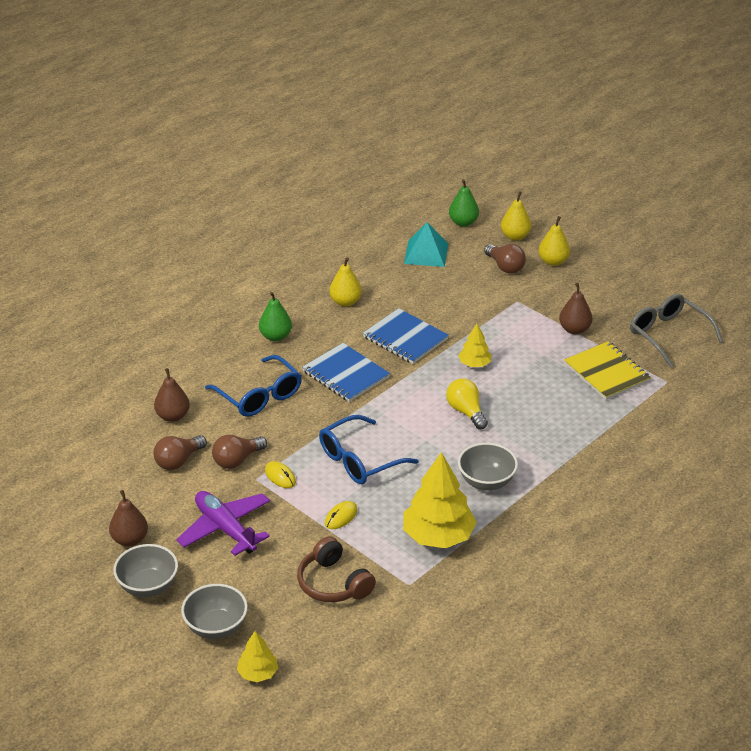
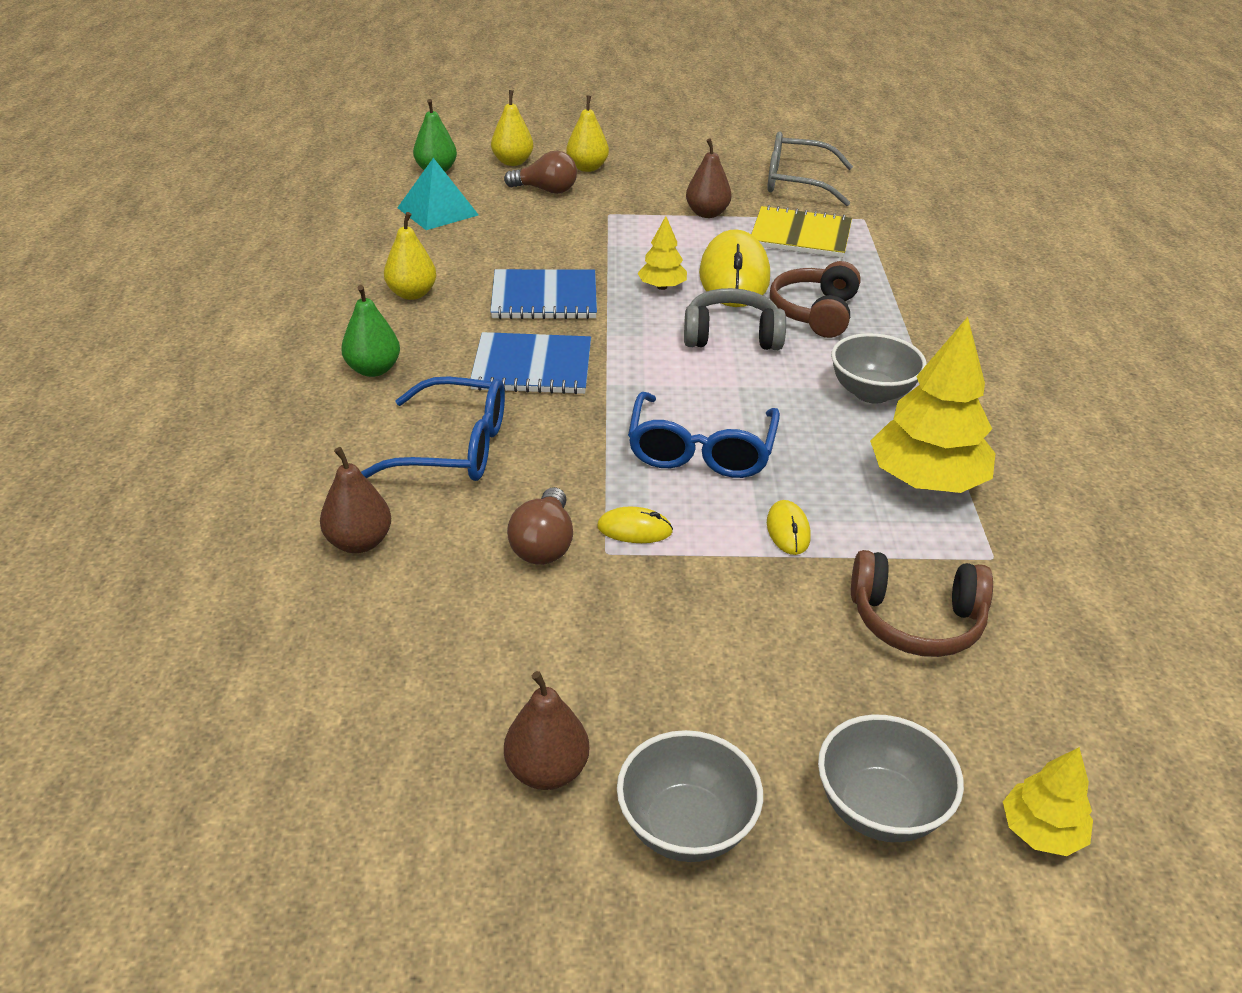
camera: 45 degrees left, 0 degrees up
brown light bulb [154,435,207,470] -> none
purple plane [176,491,270,556] -> none
yellow light bulb [446,378,488,430] -> grey headphones [684,288,786,350]
none -> yellow mouse [699,230,770,307]
none -> brown headphones [770,261,861,338]

